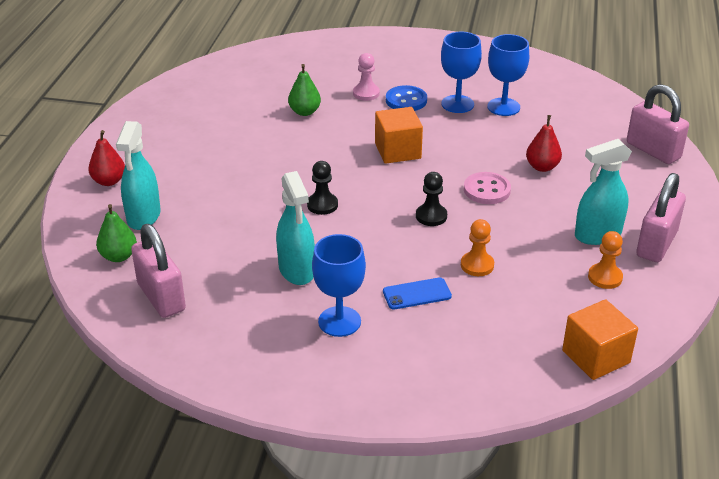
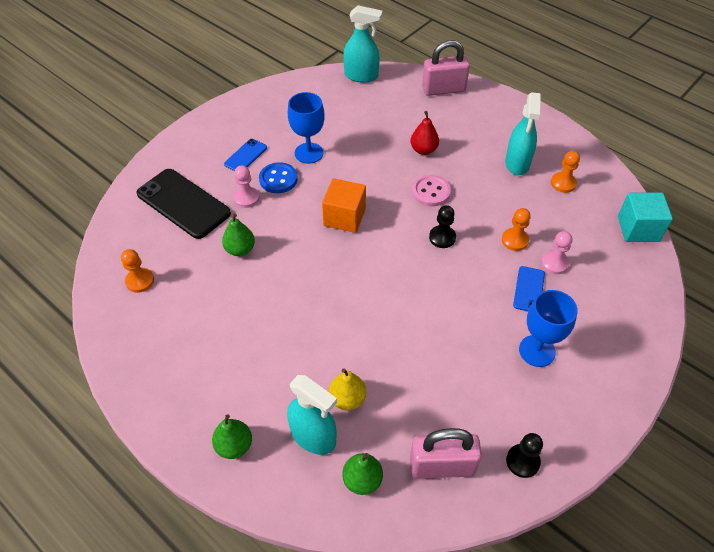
camera: 60 degrees left, 15 degrees up
red pear [88,130,125,186] -> green pear [212,414,252,459]
turquoise spray bottle [276,171,315,285] -> turquoise spray bottle moved to [343,5,382,83]
black pawn [307,161,338,215] -> black pawn moved to [506,433,543,478]
blue goblet [487,34,529,116] -> none
orange cube [562,299,638,380] -> turquoise cube [618,193,673,242]
pink padlock [636,173,686,262] -> none
none -> orange pawn [121,249,154,293]
none -> black phone [137,169,231,239]
none -> blue phone [224,139,267,171]
none -> yellow pear [329,368,366,410]
none -> pink pawn [541,231,572,274]

